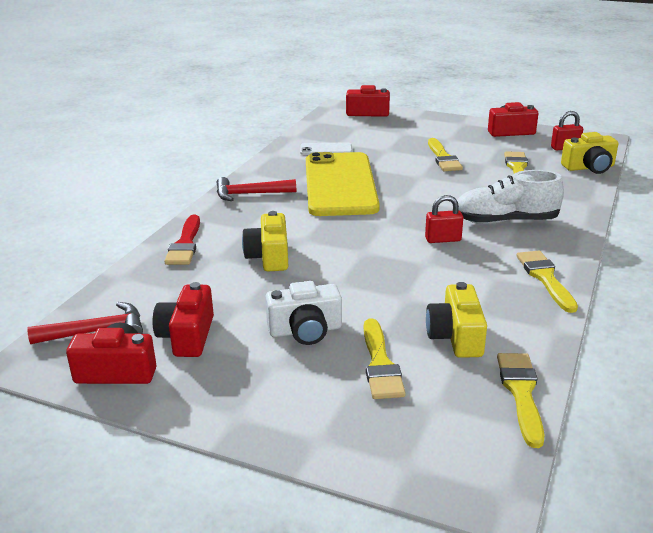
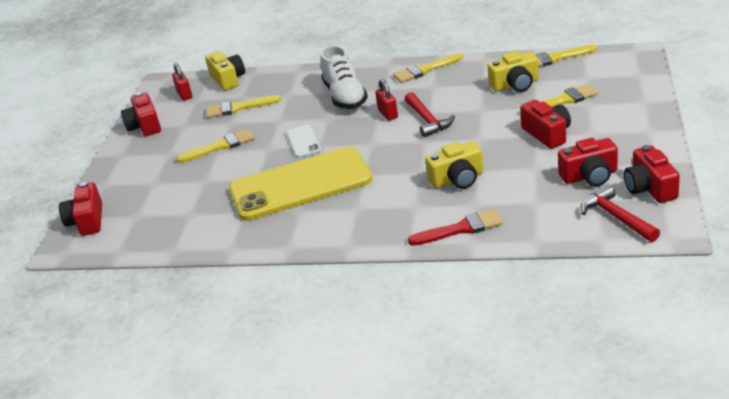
camera: 100 degrees left, 5 degrees up
red hammer [217,177,296,201] -> red hammer moved to [405,92,455,137]
white camera [265,281,342,345] -> red camera [520,100,571,149]
white phone [300,143,352,155] -> white phone moved to [286,125,321,158]

